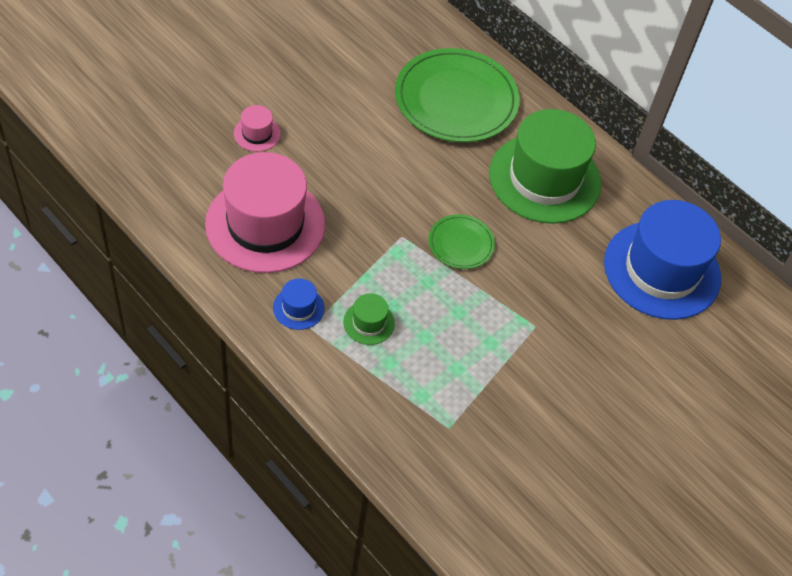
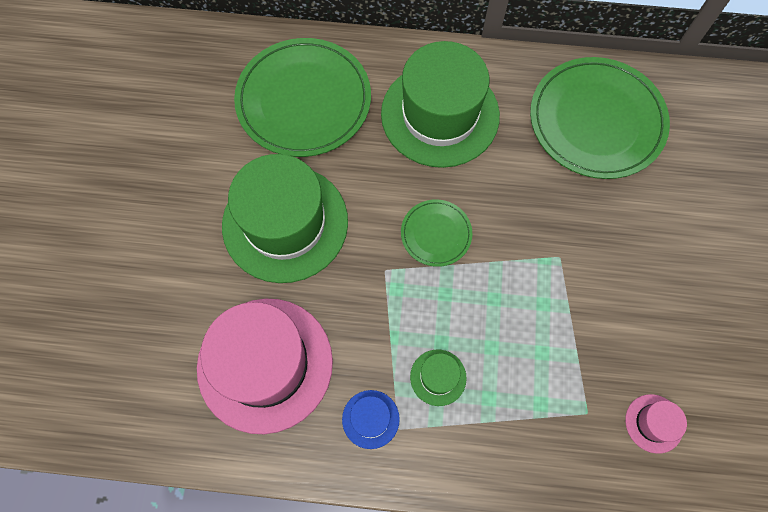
camera: 35 degrees left, 15 degrees up
pink hat [234,105,281,152] -> pink hat moved to [625,394,687,454]
blue hat [604,200,721,320] -> green plate [530,57,670,179]
none -> green hat [222,154,348,283]

